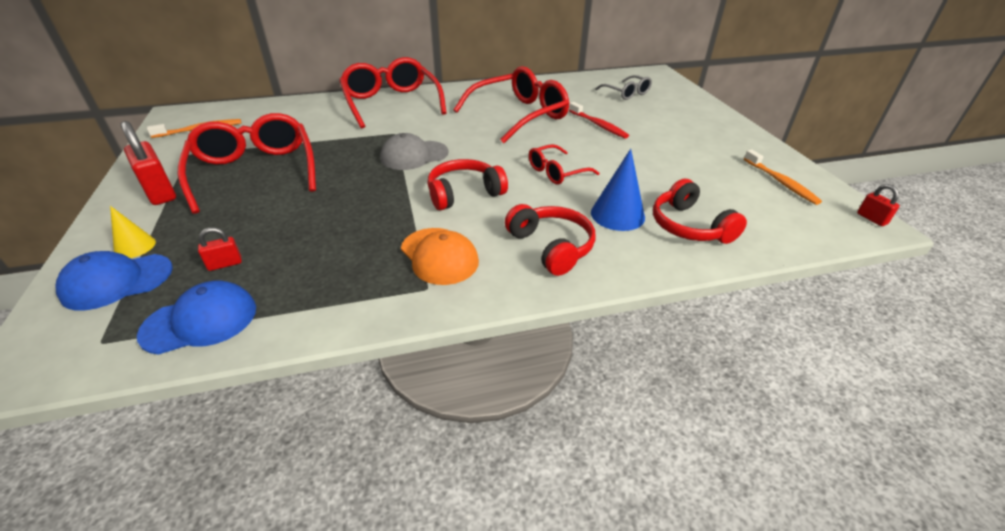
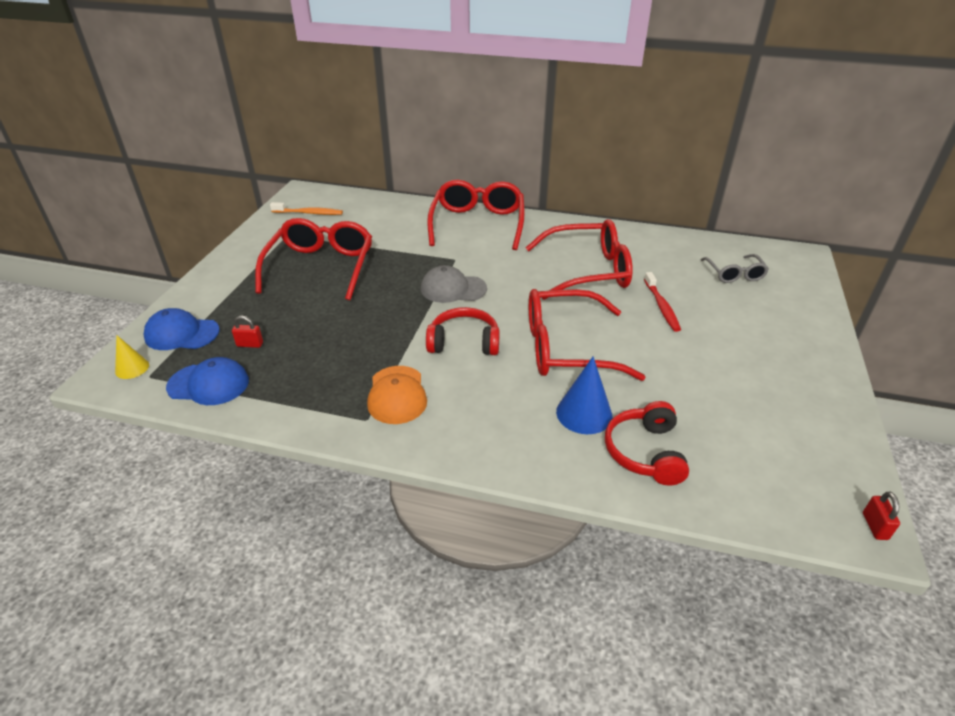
camera: 30 degrees right, 0 degrees up
yellow cone [110,206,156,258] -> yellow cone moved to [115,336,149,379]
red padlock [121,121,176,205] -> none
red headphones [505,204,596,276] -> none
red glasses [529,144,599,184] -> red glasses [529,289,646,381], size x1.92
orange toothbrush [744,149,822,205] -> none

